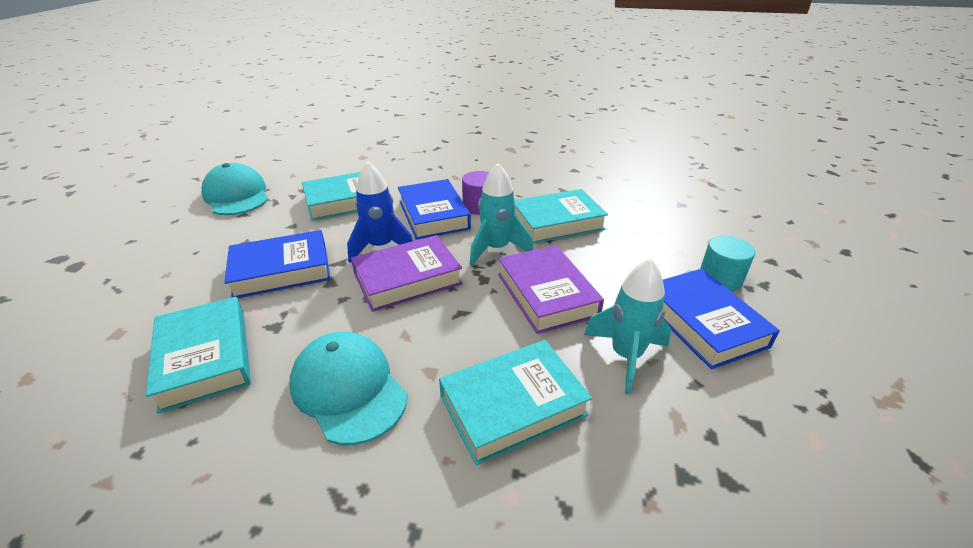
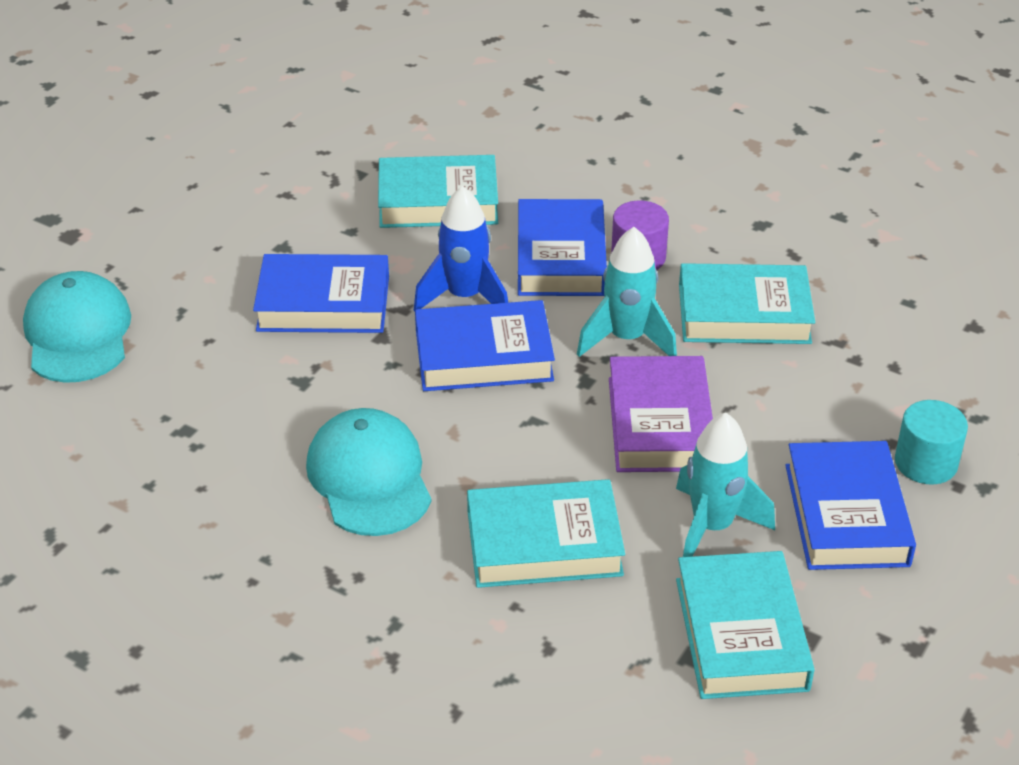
camera: 20 degrees right, 5 degrees up
turquoise book [146,297,251,413] -> turquoise book moved to [676,551,815,699]
turquoise cap [201,163,269,215] -> turquoise cap moved to [23,271,131,383]
purple book [351,235,463,312] -> blue book [415,300,555,391]

